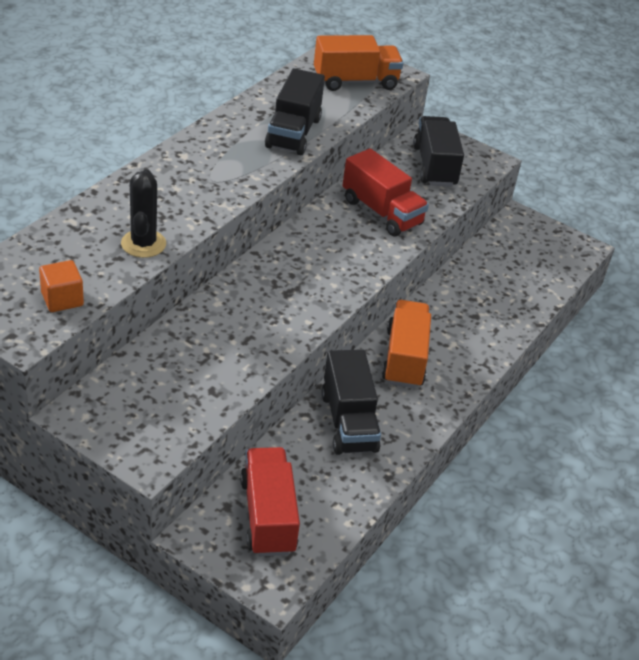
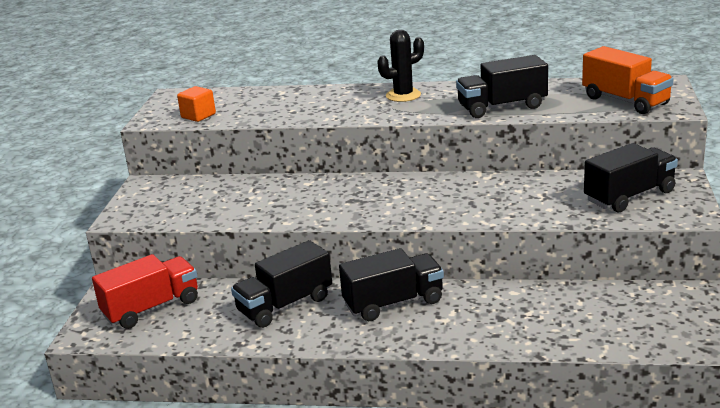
camera: 70 degrees right, 15 degrees down
black cactus [121,169,166,258] -> black cactus moved to [377,30,424,102]
red truck [342,148,429,236] -> none
orange truck [382,300,431,388] -> black truck [339,248,444,321]

